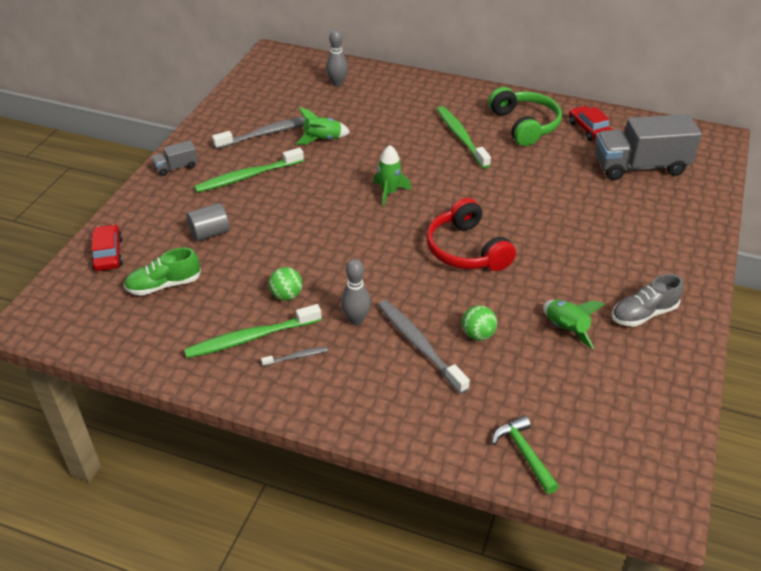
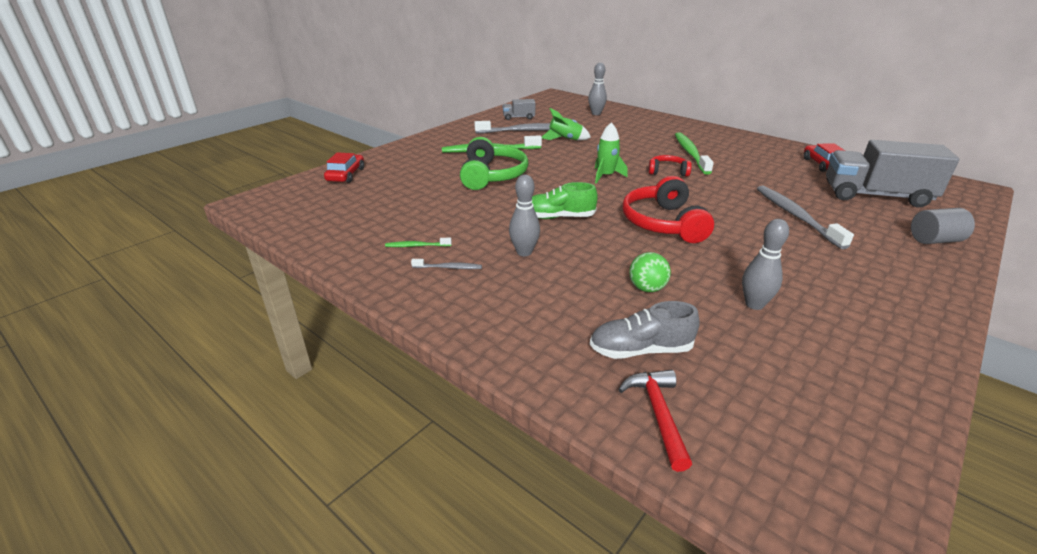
camera: 20 degrees right, 10 degrees down
green shoe [124,248,201,296] -> green shoe moved to [532,182,598,219]
grey truck [152,140,198,176] -> grey truck moved to [503,99,536,120]
green toothbrush [184,304,322,358] -> green toothbrush [385,238,452,247], size x0.47
grey cylinder [186,203,230,241] -> grey cylinder moved to [911,208,975,244]
green ball [269,267,303,301] -> none
grey toothbrush [378,300,470,394] -> grey toothbrush moved to [757,186,854,249]
green headphones [488,87,562,146] -> green headphones moved to [460,137,529,190]
green hammer [492,415,559,494] -> red hammer [618,369,692,472]
green rocket [543,300,604,349] -> grey bowling pin [742,219,789,310]
grey shoe [612,274,683,327] -> grey shoe moved to [590,301,700,359]
none -> red headphones [648,155,692,177]

